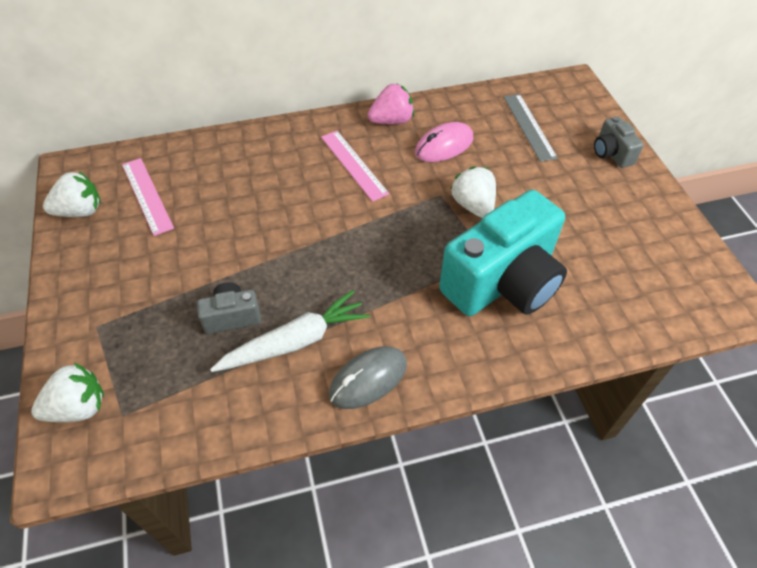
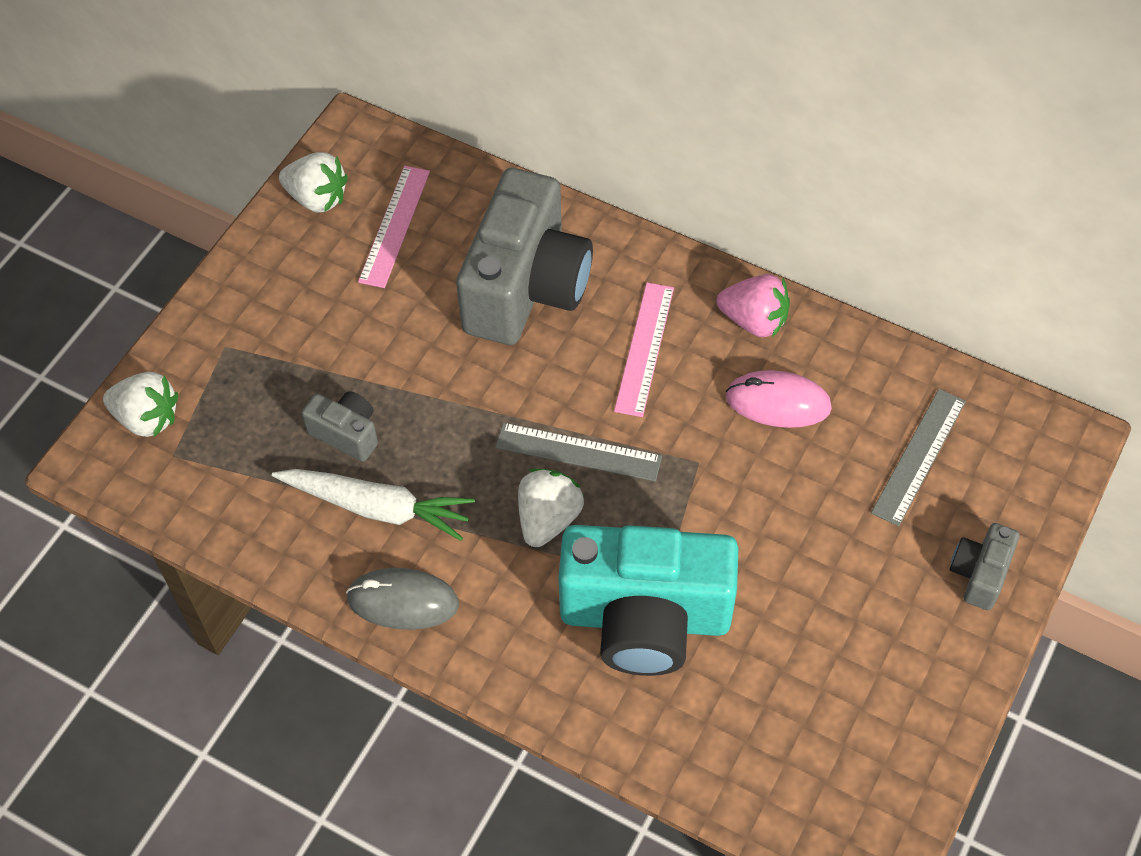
camera: 45 degrees right, 5 degrees up
white strawberry [451,166,496,218] -> white strawberry moved to [518,469,584,547]
none -> grey camera [456,168,593,345]
none -> grey ruler [496,423,662,482]

